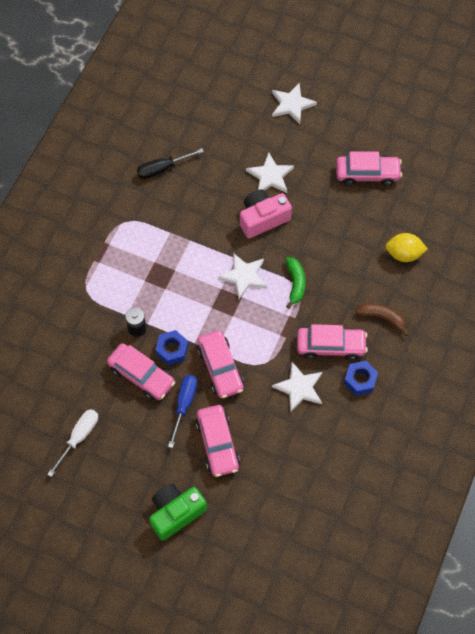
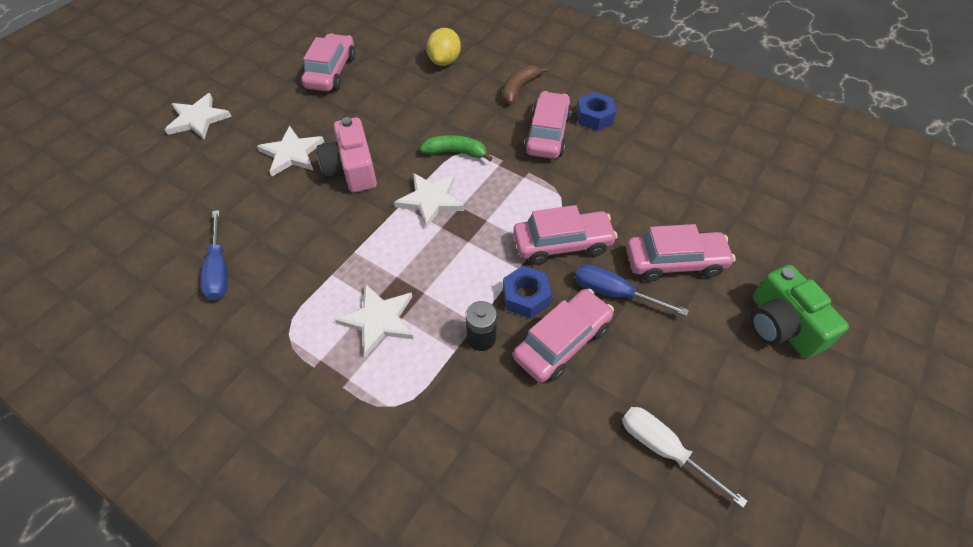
camera: 80 degrees left, 10 degrees down
black screwdriver [137,148,204,179] -> blue screwdriver [200,210,227,300]
white star [272,362,322,413] -> white star moved to [335,284,414,357]

